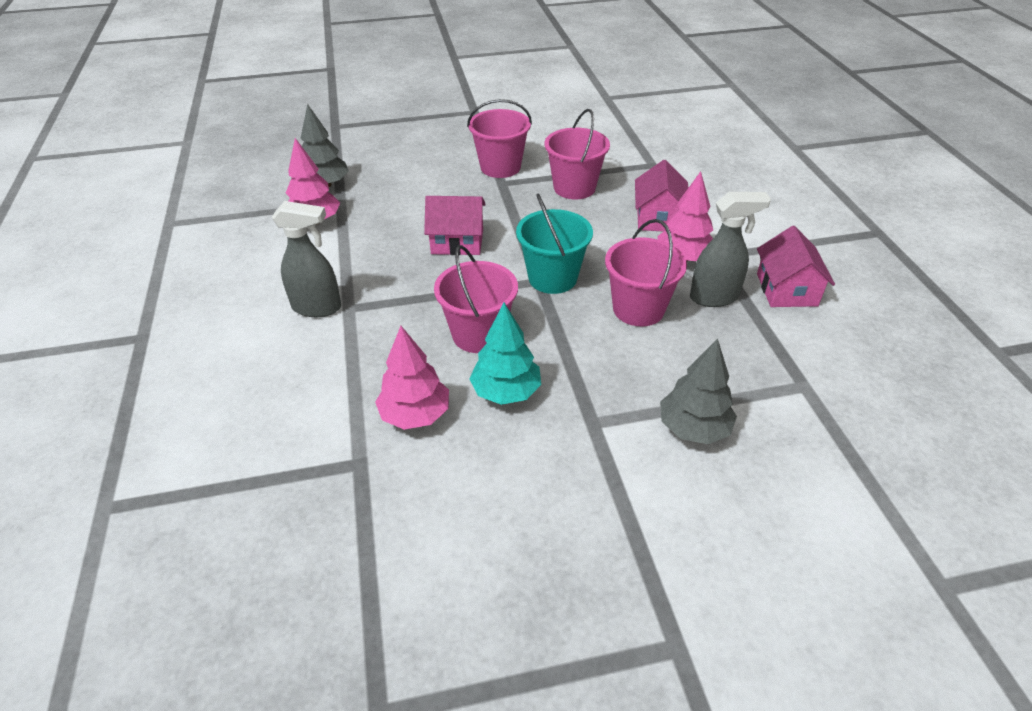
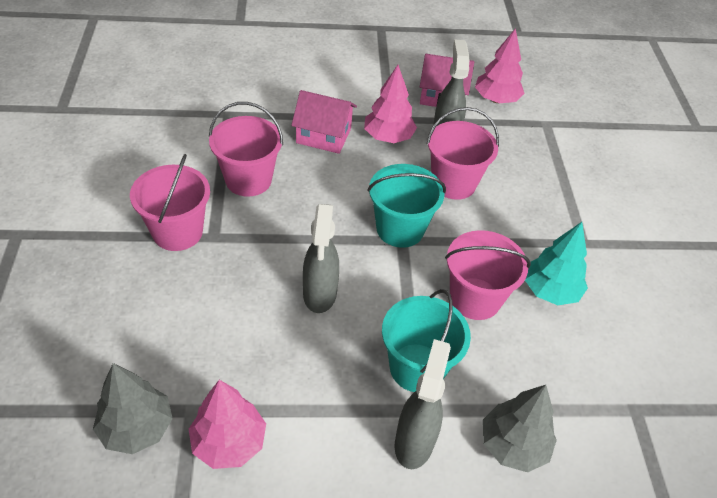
camera: 85 degrees left, 5 degrees up
pink tree [375,326,449,430] -> pink tree moved to [475,28,525,103]
pink house [424,196,486,255] -> grey spray bottle [303,204,339,313]
grey tree [660,338,737,444] -> grey tree moved to [483,385,557,472]
none -> turquoise bucket [382,289,471,392]

